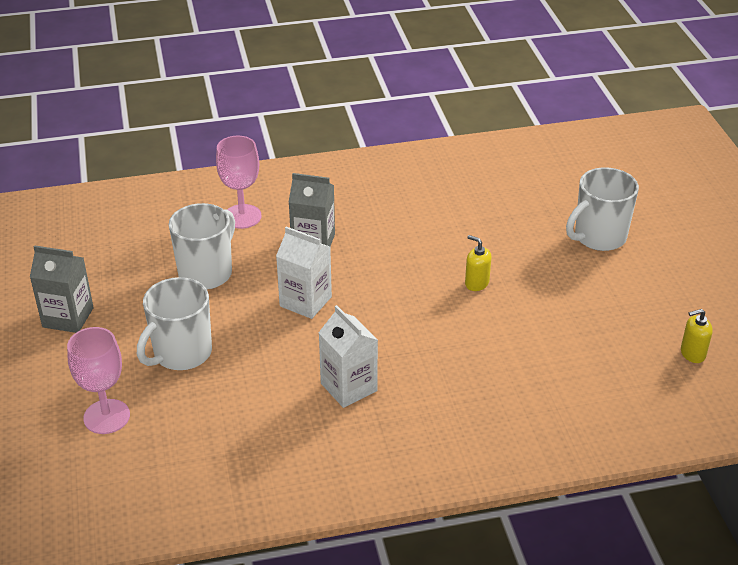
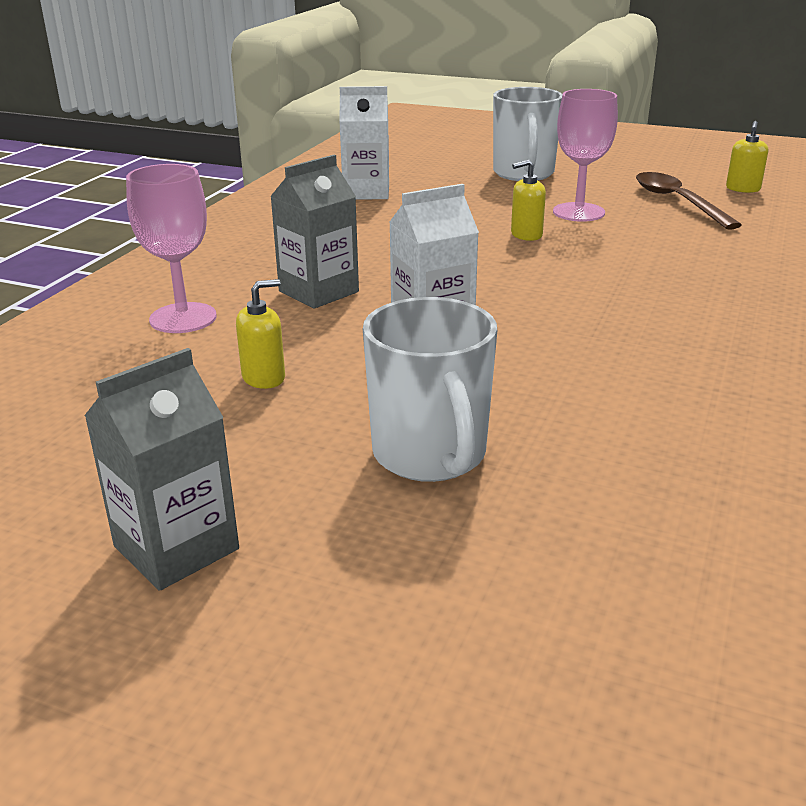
camera: 55 degrees left, 10 degrees down
pink goblet [67,327,130,434] -> pink goblet moved to [553,89,618,222]
white mug [169,203,235,290] -> yellow soap dispenser [236,279,285,389]
white carton [318,305,378,408] -> white carton moved to [339,86,389,200]
none -> brown spoon [636,172,742,230]

